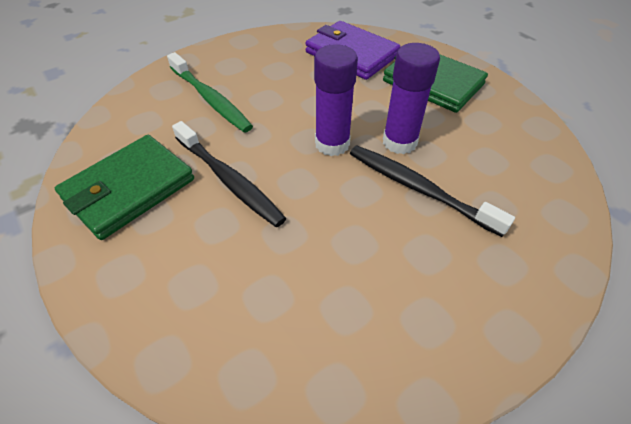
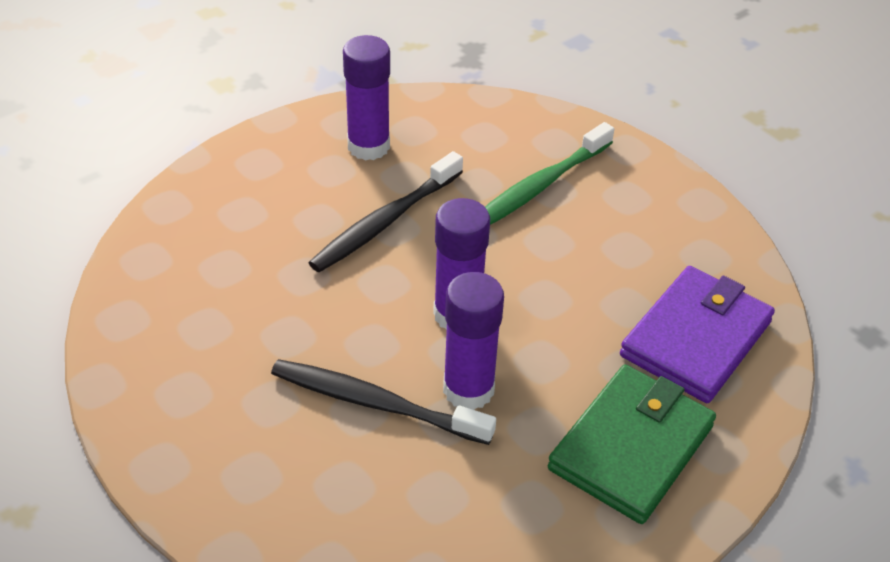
camera: 85 degrees right, 5 degrees down
green wallet [55,135,194,240] -> purple glue stick [343,35,390,161]
black toothbrush [350,145,515,237] -> black toothbrush turned 105 degrees counterclockwise [271,359,496,445]

